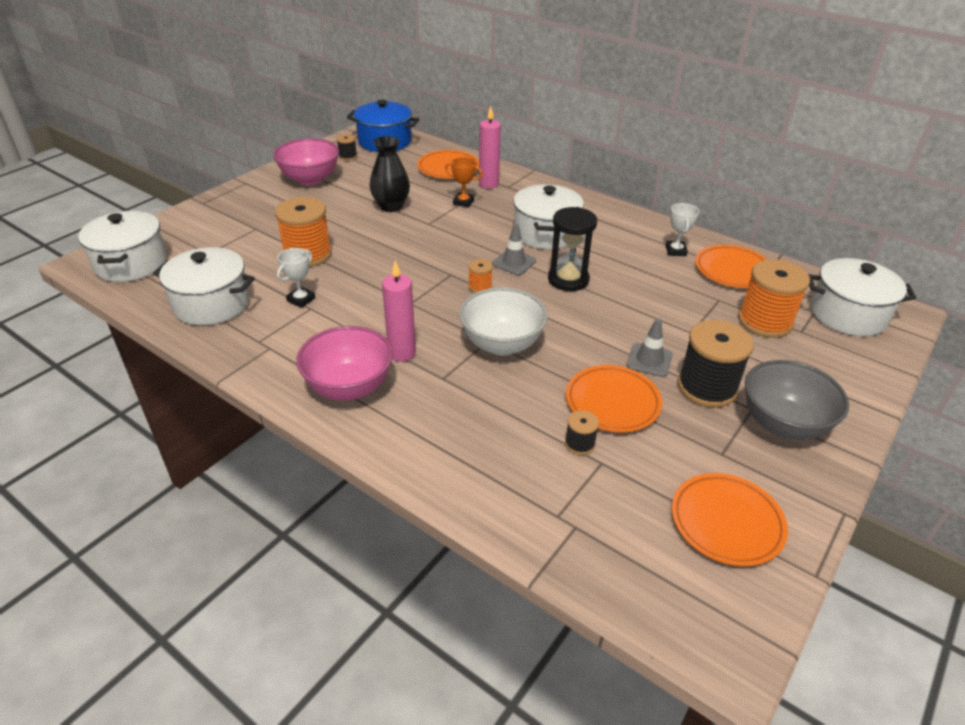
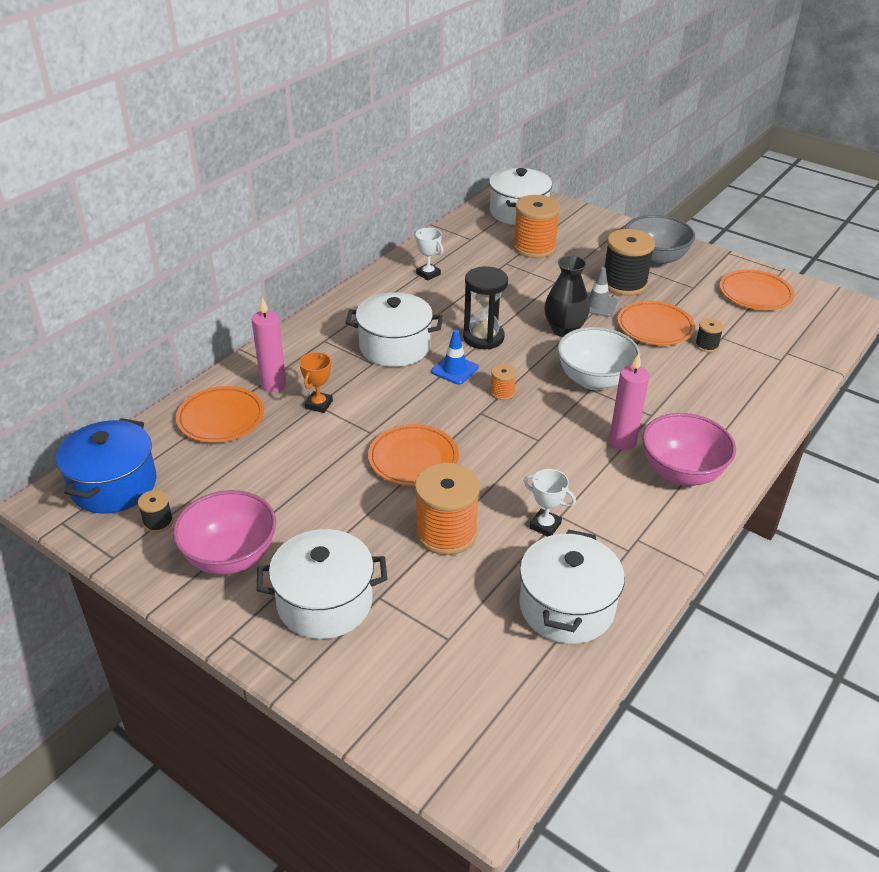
camera: 90 degrees left, 0 degrees up
white pot [78,211,167,282] -> white pot moved to [257,529,387,639]
black vase [369,136,410,212] -> black vase moved to [544,255,590,337]
grey traffic cone [492,223,536,275] -> blue traffic cone [431,330,478,385]
white trophy [666,203,699,256] -> white trophy turned 45 degrees clockwise [414,228,443,281]
orange plate [695,245,768,288] -> orange plate moved to [368,424,459,486]

